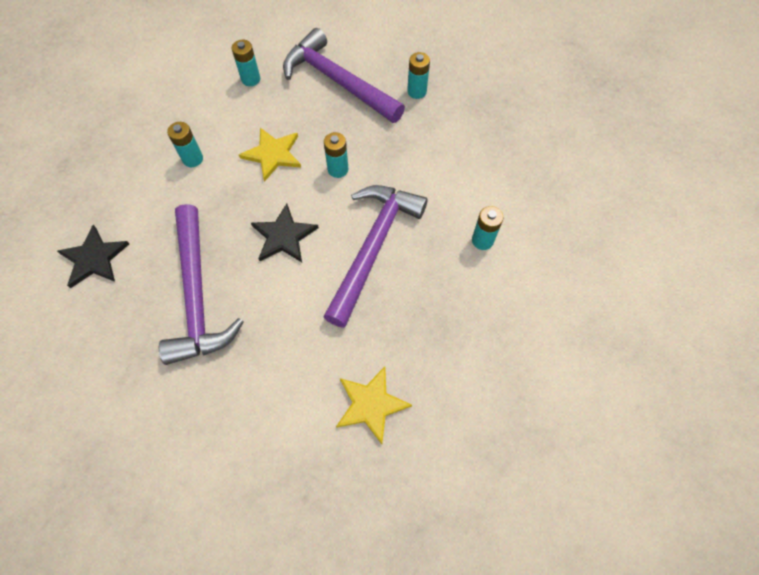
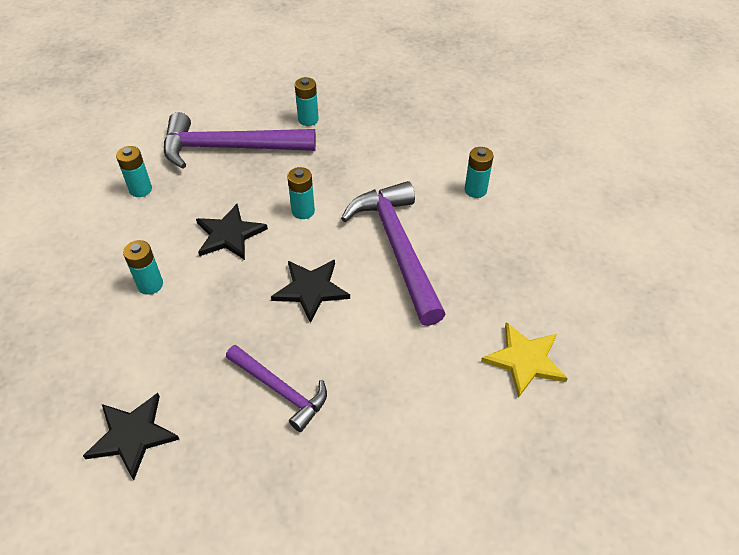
camera: 40 degrees left, 15 degrees down
purple hammer [159,204,244,365] -> purple hammer [226,345,327,432], size x0.58
yellow star [239,128,301,182] -> black star [196,204,268,260]

